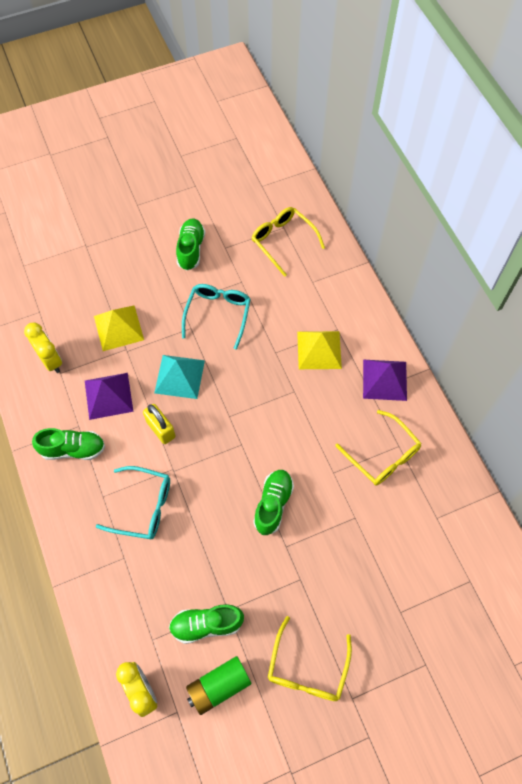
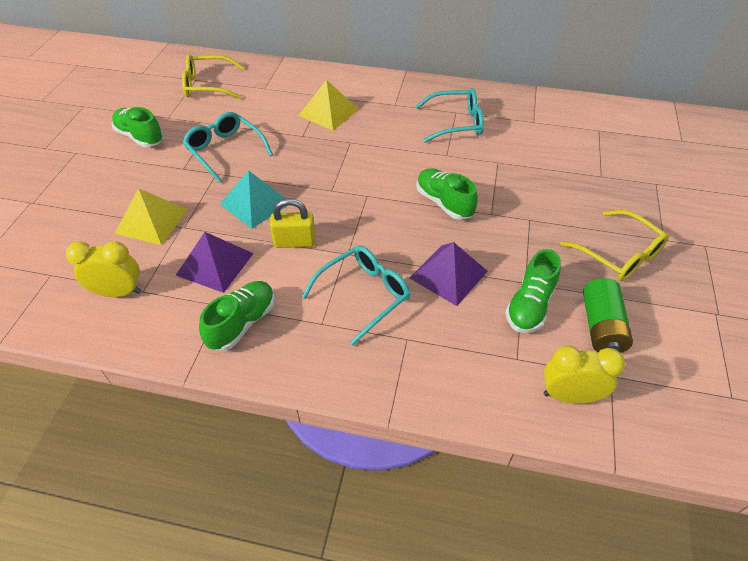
camera: 55 degrees left, 15 degrees down
yellow glasses [335,410,422,485] -> turquoise glasses [416,88,484,143]
purple pyramid [363,360,407,401] -> purple pyramid moved to [410,242,488,306]

